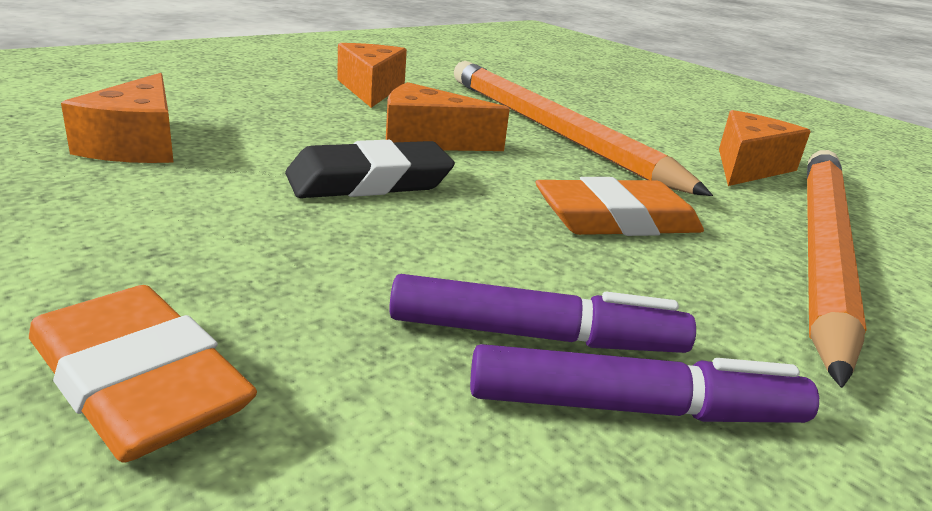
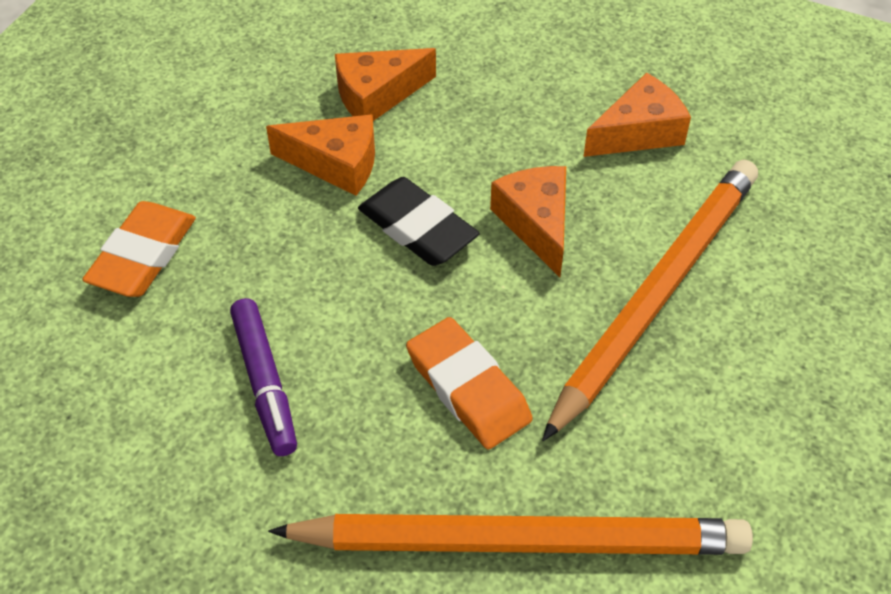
camera: 70 degrees right, 25 degrees up
purple marker [470,344,819,423] -> none
orange cheese [719,110,811,186] -> orange cheese moved to [266,114,375,196]

